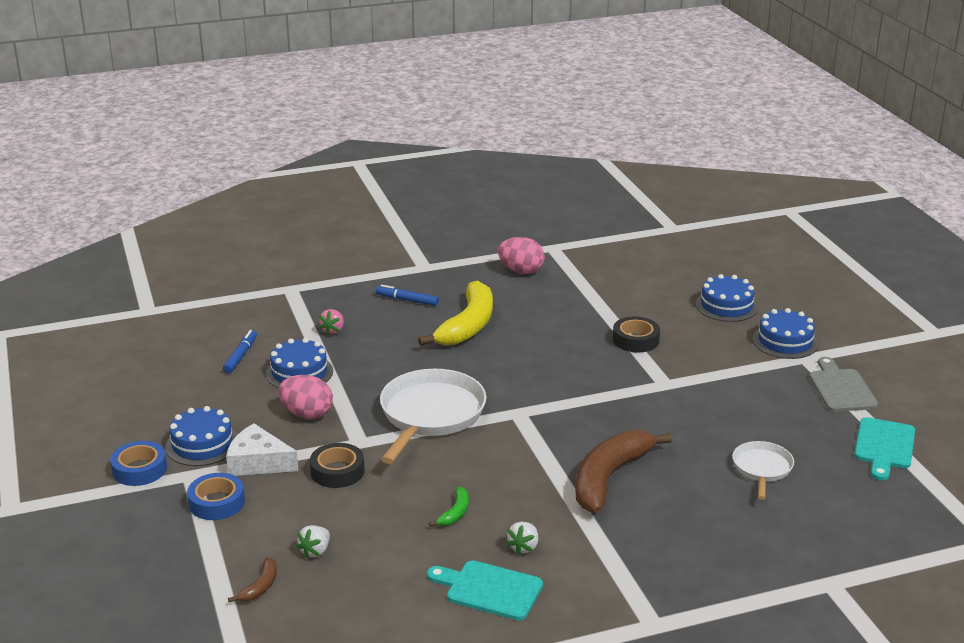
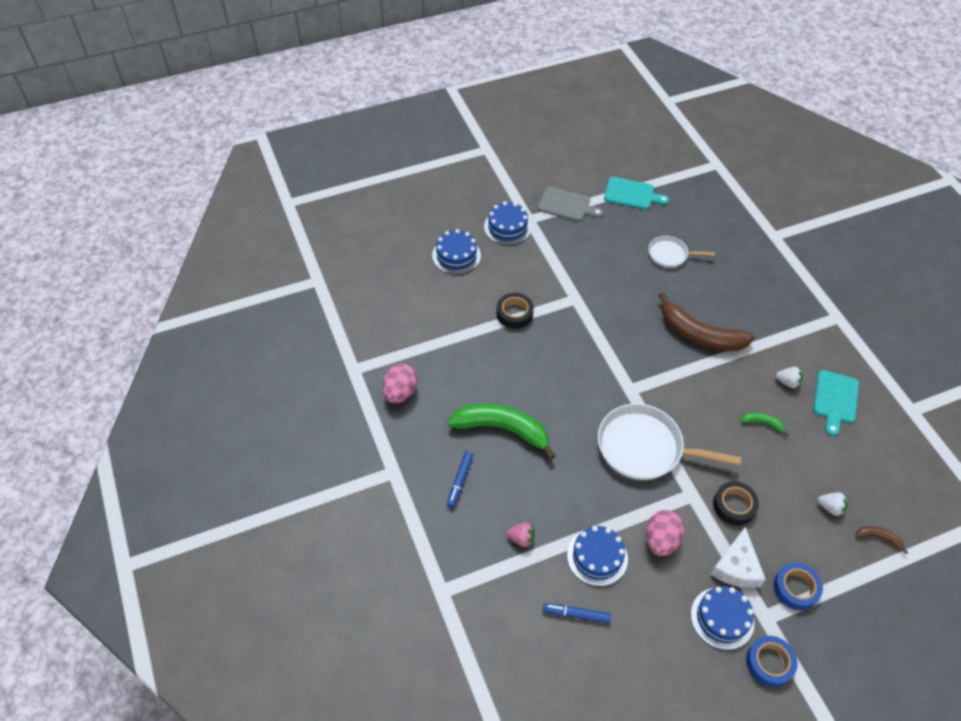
camera: 95 degrees left, 25 degrees up
yellow banana [418,281,493,346] -> green banana [447,403,556,460]
grey cutting board [809,357,878,412] -> grey cutting board turned 150 degrees counterclockwise [538,187,604,222]

